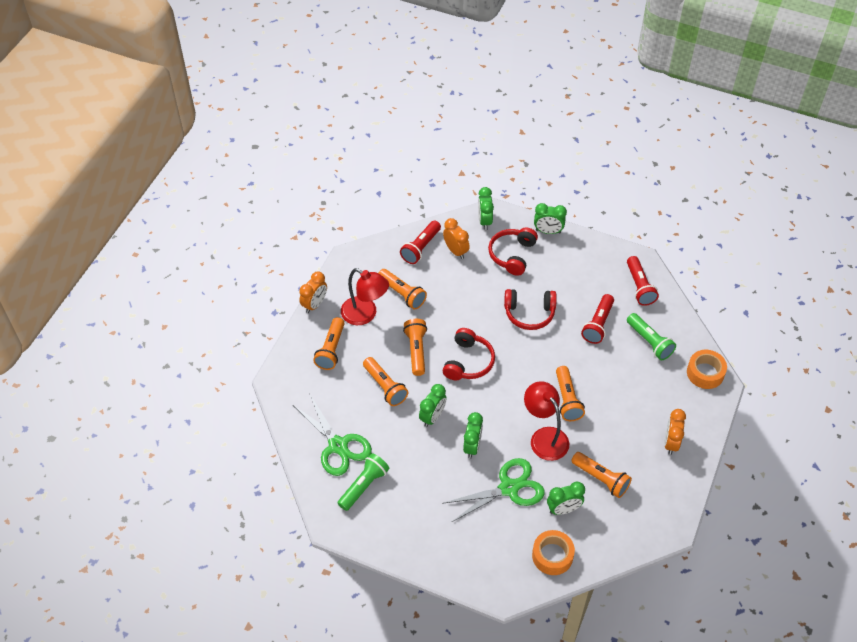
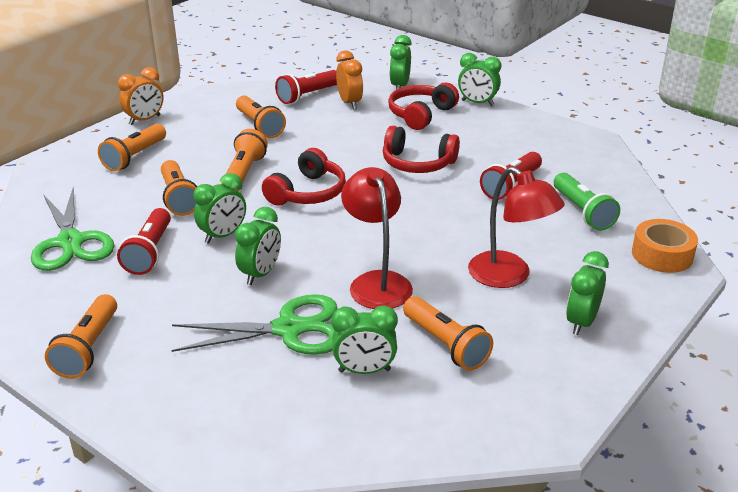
camera: 15 degrees right, 20 degrees down
green flashlight [338,453,389,511] -> none
red lamp [341,268,389,325] -> red lamp moved to [468,167,565,288]
orange tape [532,530,575,575] -> none
orange flashlight [556,366,585,421] -> orange flashlight moved to [45,294,117,379]
red flashlight [627,256,659,306] -> red flashlight moved to [117,208,171,275]
orange clock [664,409,686,455] -> green clock [566,251,609,335]

